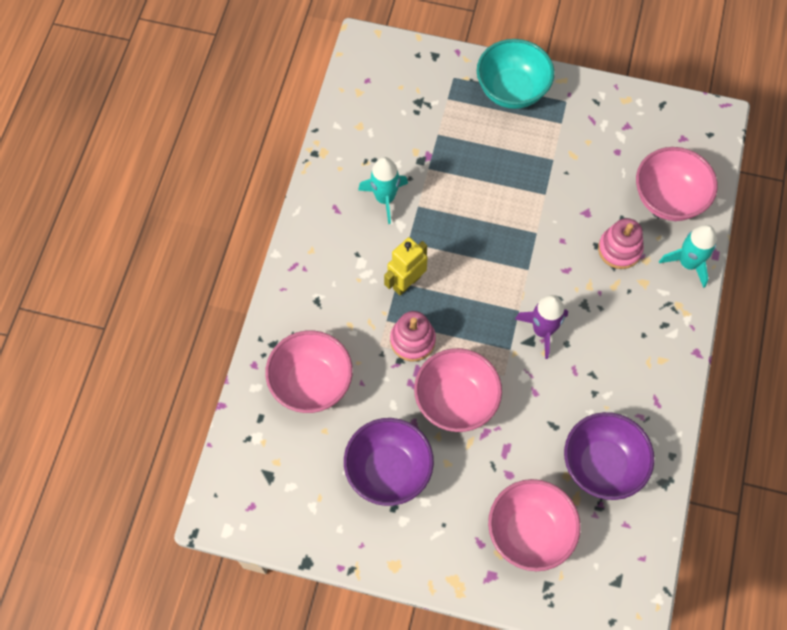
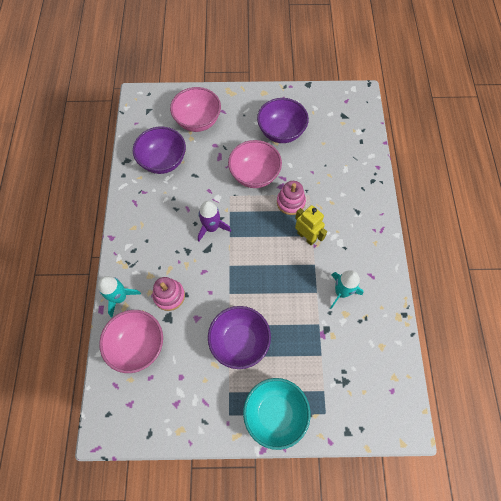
camera: 165 degrees right, 0 degrees up
pink bowl [265,330,353,413] -> none
yellow robot [384,237,428,296] -> yellow robot turned 75 degrees counterclockwise [295,205,327,245]
none -> purple bowl [208,306,271,369]

